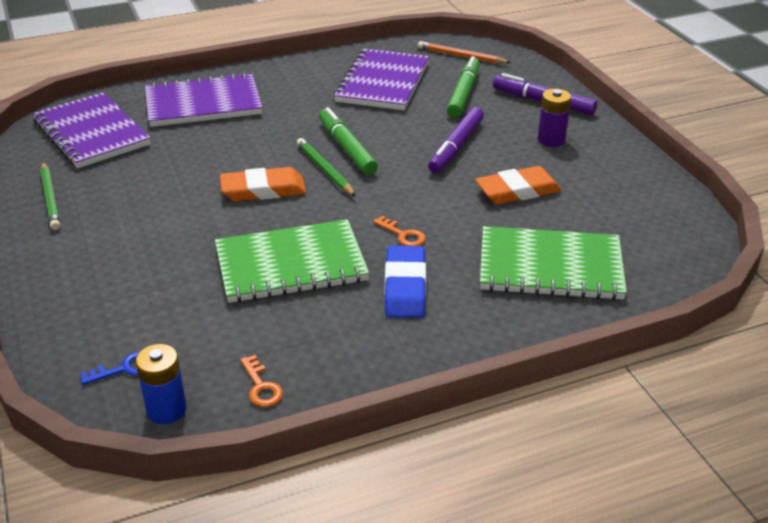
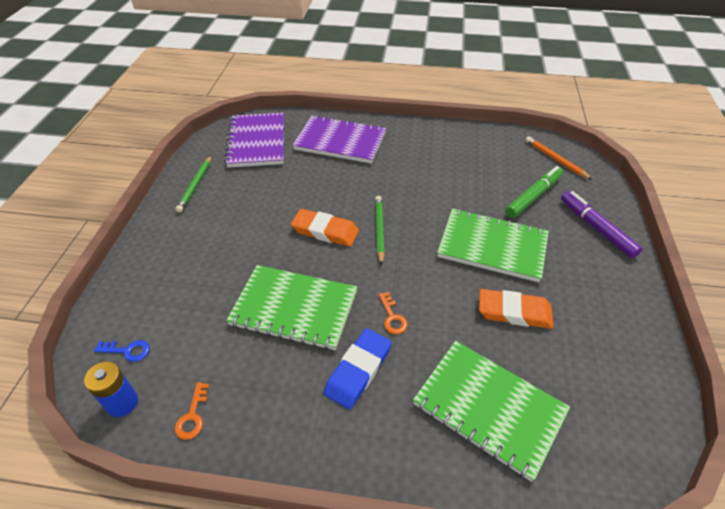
camera: 30 degrees right, 10 degrees up
green marker [319,107,378,175] -> none
purple notebook [334,49,429,110] -> none
purple marker [428,107,484,173] -> green notebook [437,209,549,282]
purple battery [538,89,571,147] -> none

